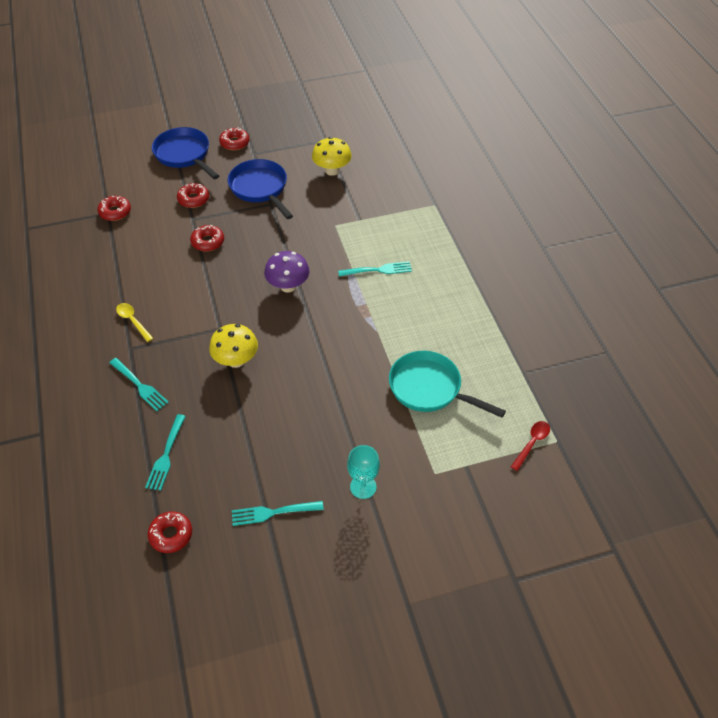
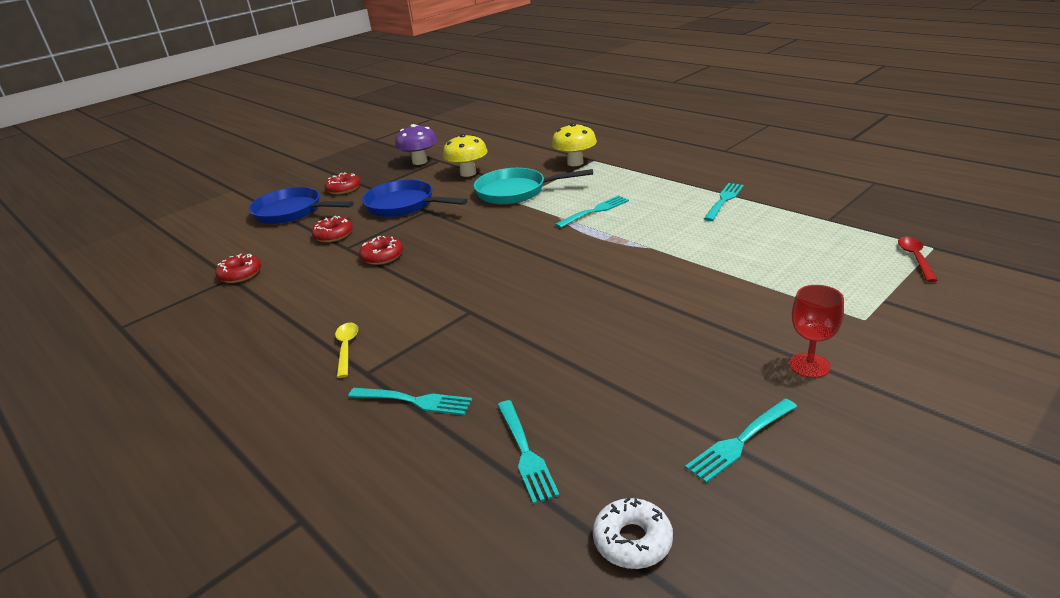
camera: 25 degrees left, 20 degrees down
yellow spoon [116,303,153,342] -> yellow spoon turned 60 degrees clockwise [335,323,358,378]
red donut [148,511,192,553] -> white donut [593,497,673,569]
yellow mushroom [209,324,258,368] -> yellow mushroom moved to [552,123,597,166]
purple mushroom [264,251,310,293] -> purple mushroom moved to [395,124,437,165]
turquoise goblet [347,445,380,499] -> red goblet [789,285,844,378]
turquoise pan [389,351,506,418] -> turquoise pan moved to [474,168,593,205]
none -> turquoise fork [704,183,744,221]

